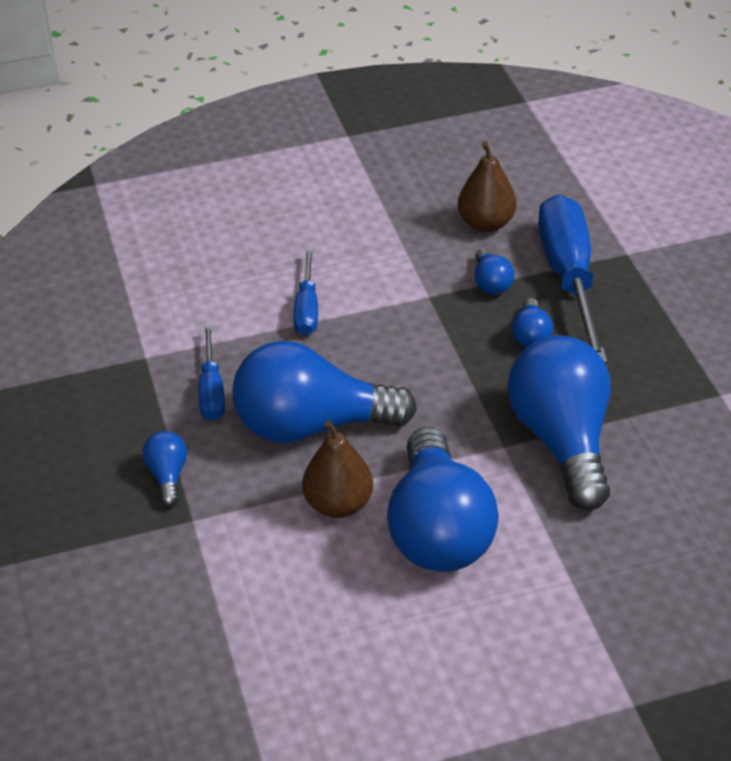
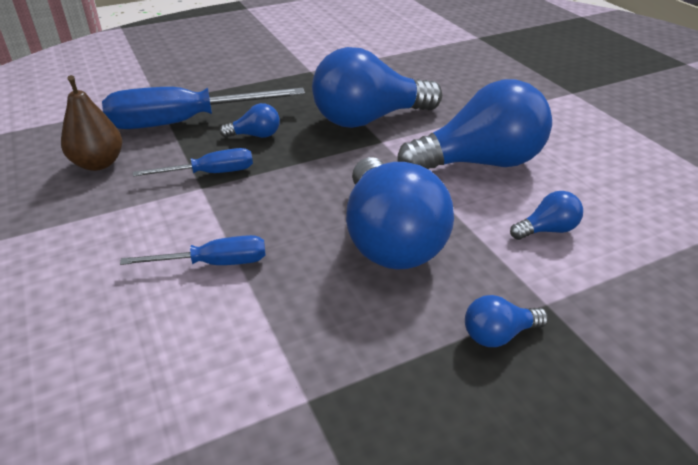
camera: 100 degrees left, 5 degrees down
blue screwdriver [198,324,225,421] -> blue screwdriver moved to [133,148,253,177]
brown pear [302,420,373,518] -> none
blue light bulb [475,248,514,295] -> blue light bulb moved to [510,191,583,240]

